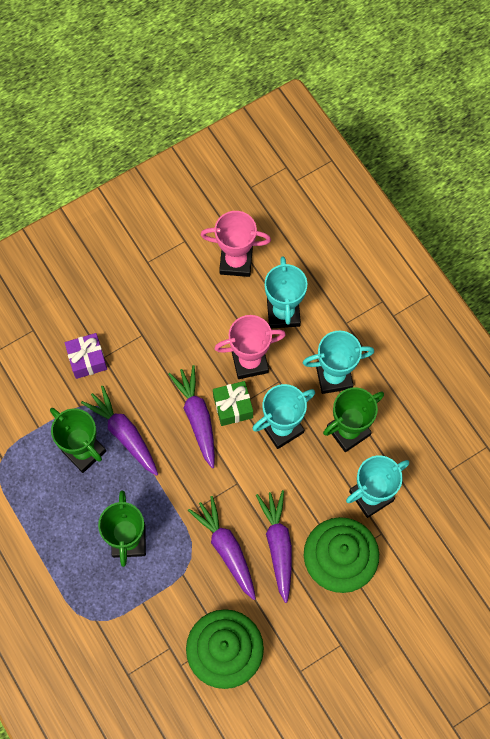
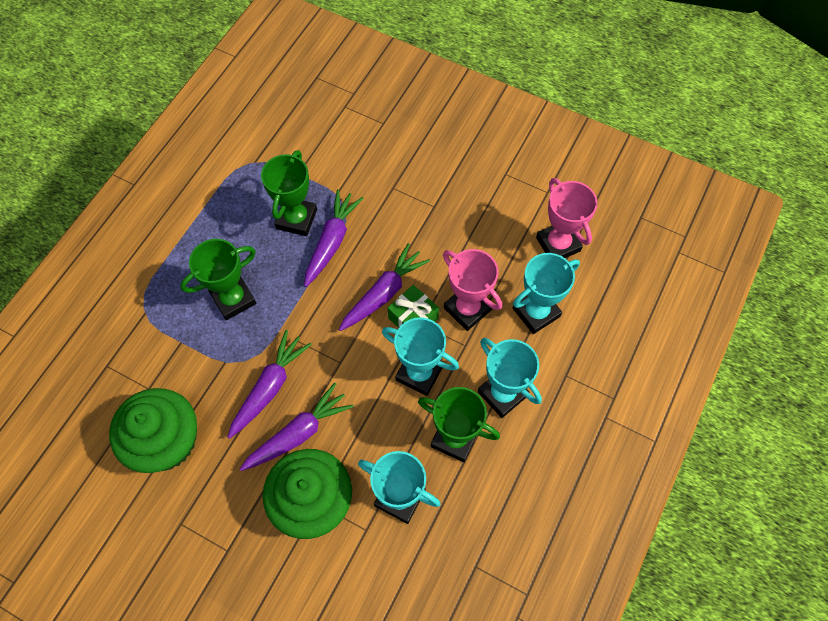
camera: 60 degrees right, 5 degrees down
purple gift [65,333,107,379] -> none

